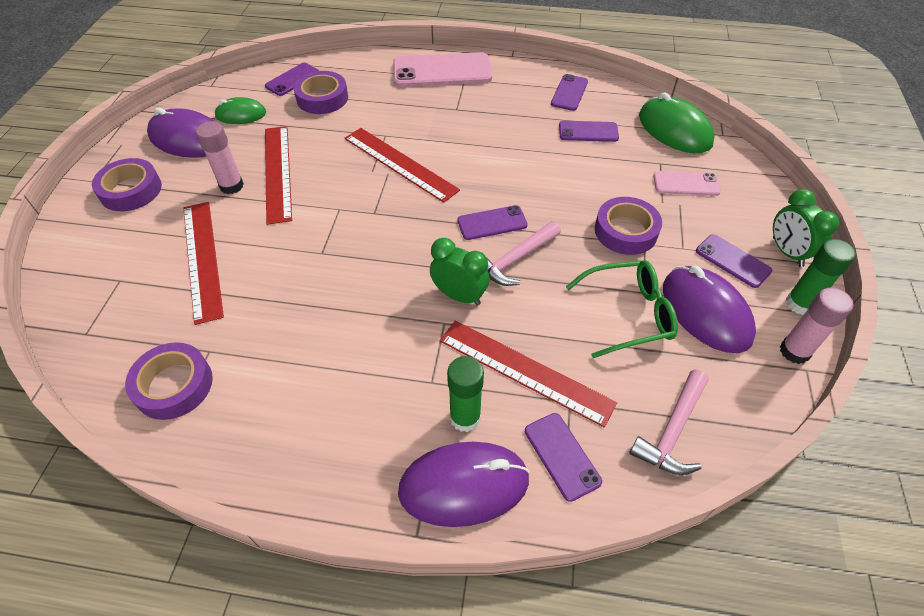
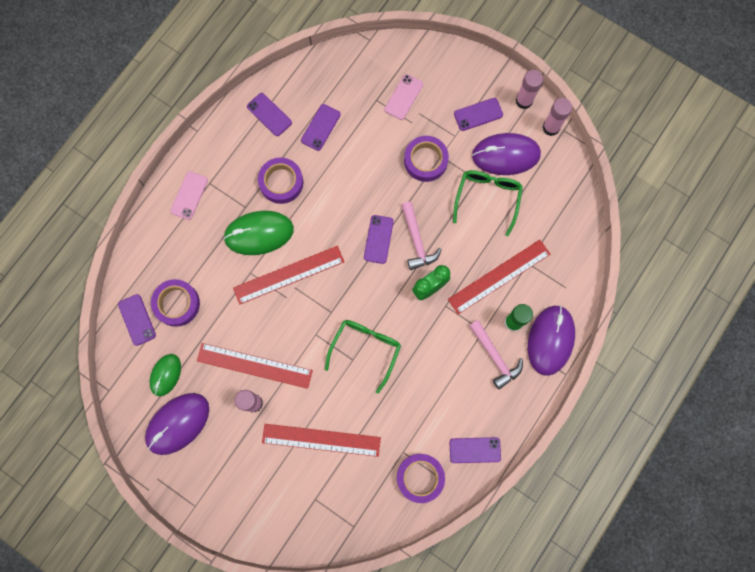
camera: 65 degrees left, 25 degrees up
purple tape [92,158,162,211] -> purple tape moved to [258,157,303,204]
pink phone [393,52,492,87] -> pink phone [170,171,208,220], size x0.54
purple phone [525,413,602,502] -> purple phone moved to [449,437,501,463]
pink hammer [629,370,708,475] -> pink hammer moved to [469,320,523,390]
green mouse [639,92,715,153] -> green mouse moved to [223,211,294,255]
green clock [773,189,839,267] -> none
green glue stick [786,239,856,315] -> pink glue stick [516,70,543,109]
none -> green glasses [325,320,401,394]

